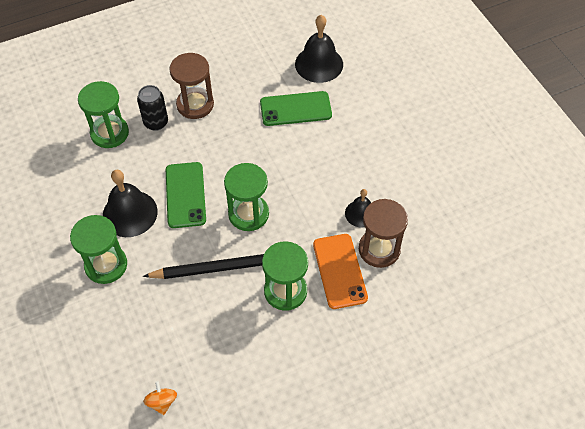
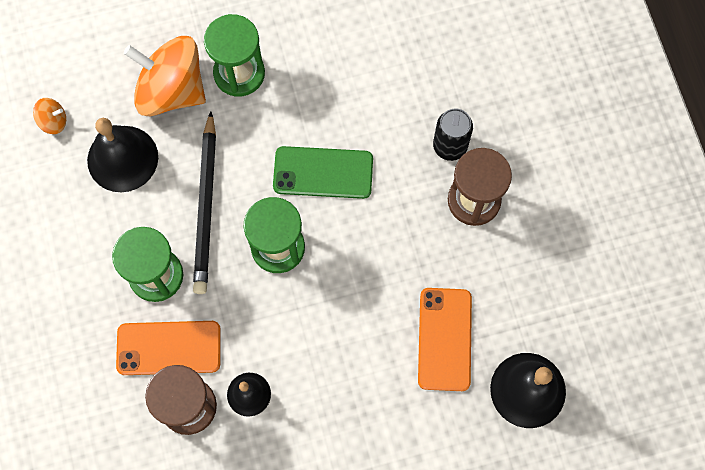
camera: 100 degrees right, 15 degrees up
green hourglass [78,81,129,148] -> none
black bell [103,170,157,237] -> black bell moved to [87,118,158,192]
green phone [260,91,332,126] -> orange phone [418,288,472,391]
none -> orange spinning top [124,36,206,116]

